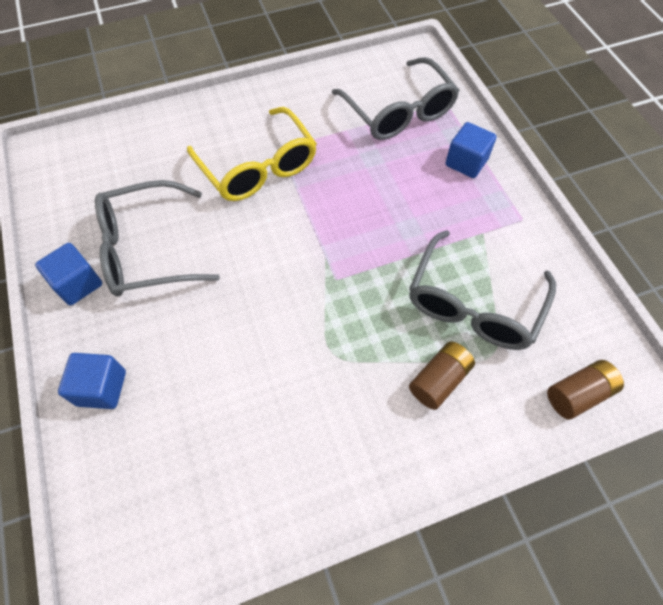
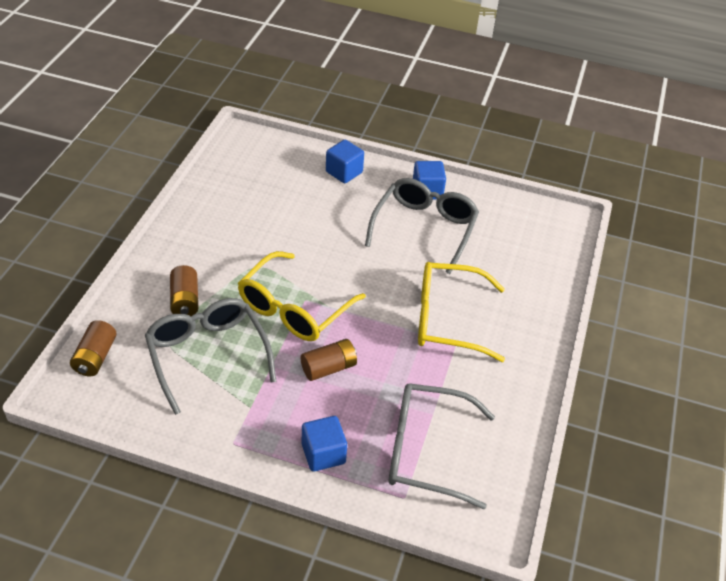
camera: 125 degrees right, 15 degrees down
none -> yellow glasses [238,251,366,341]
none -> brown battery [301,339,357,381]

